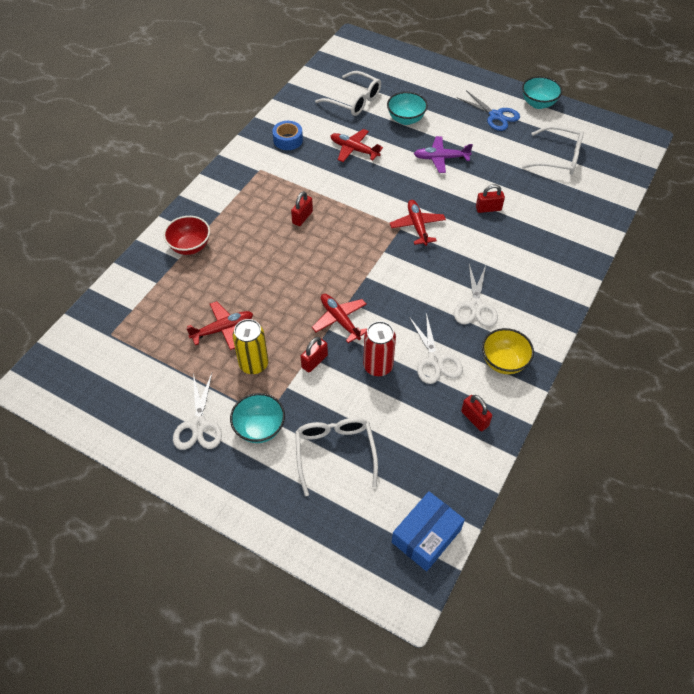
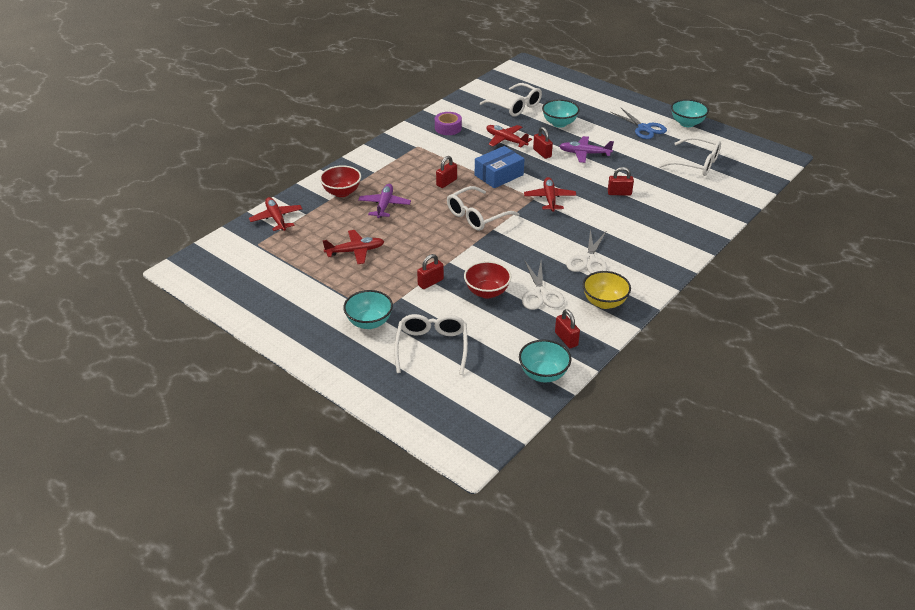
camera: 10 degrees right, 15 degrees down
white scissors [173,373,222,450] -> none
yellow can [232,319,269,374] -> none
blue tape [272,121,303,150] -> purple tape [435,112,462,135]
red plane [312,294,367,343] -> red plane moved to [249,197,302,231]
red can [363,321,396,376] -> red bowl [464,261,511,299]
blue box [392,491,465,571] -> blue box moved to [475,146,524,188]
none -> purple plane [358,184,411,218]
none -> white glasses [447,186,520,231]
none -> turquoise bowl [519,340,571,382]
none -> red padlock [533,127,553,159]

